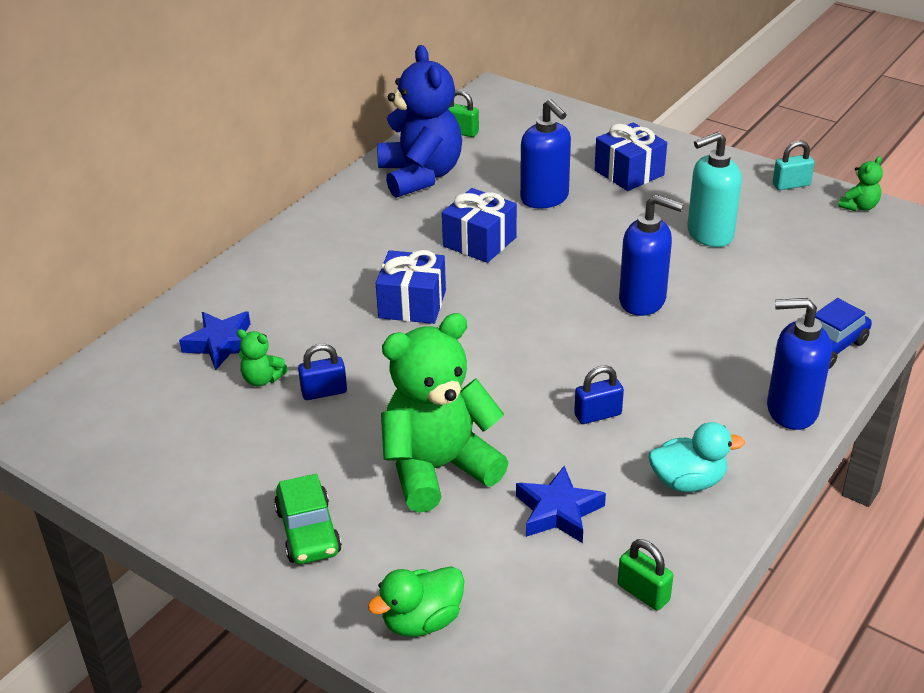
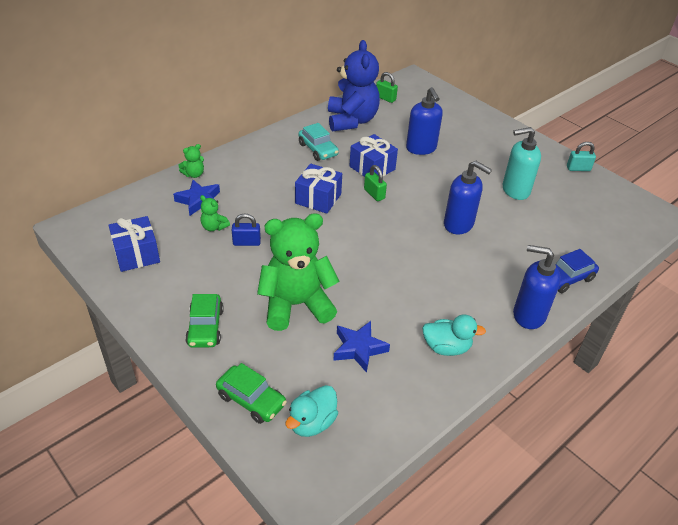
camera: 10 degrees right, 5 degrees up
green duck [368,566,464,637] -> green car [216,363,287,424]
blue padlock [574,365,624,424] -> none
blue gift [594,122,667,191] -> blue gift moved to [108,216,160,272]
green padlock [618,539,673,611] -> green padlock moved to [364,165,387,201]
green teddy bear [838,156,883,211] -> green teddy bear moved to [178,144,204,178]
none -> turquoise duck [285,385,338,437]
none -> turquoise car [298,123,339,161]

